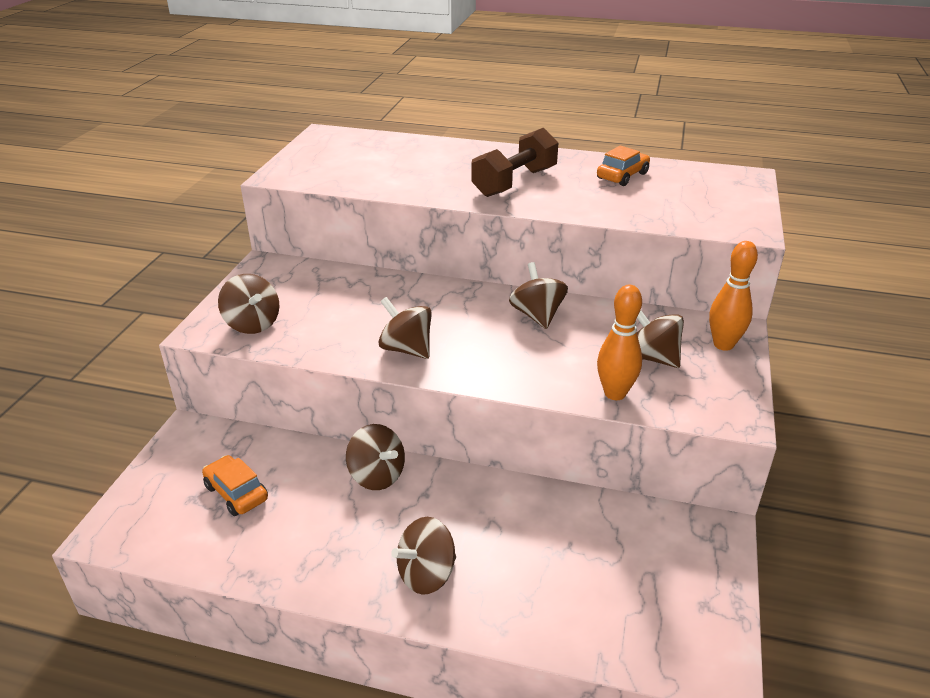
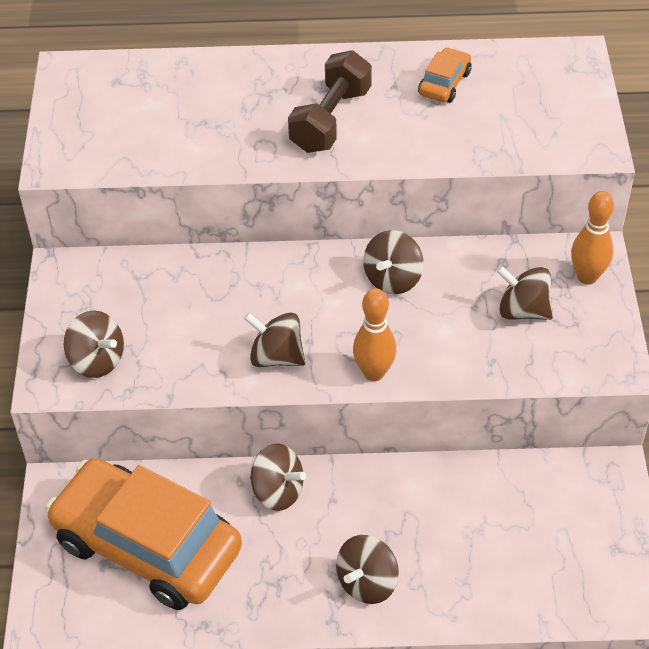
camera: 15 degrees left, 15 degrees up
orange car [202,455,268,516] -> orange car [45,458,242,610], size x2.44
brown spinning top [509,262,568,329] -> brown spinning top turned 120 degrees counterclockwise [363,230,423,294]
orange bowling pin [597,285,642,400] -> orange bowling pin moved to [353,288,396,381]

